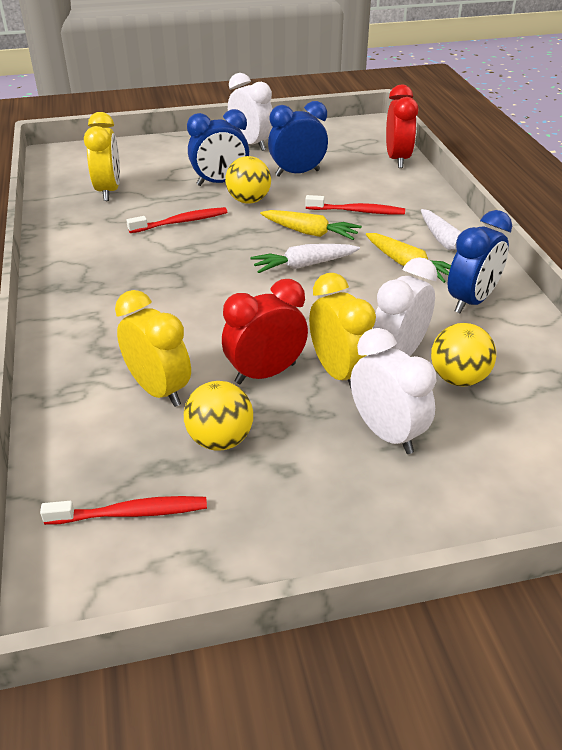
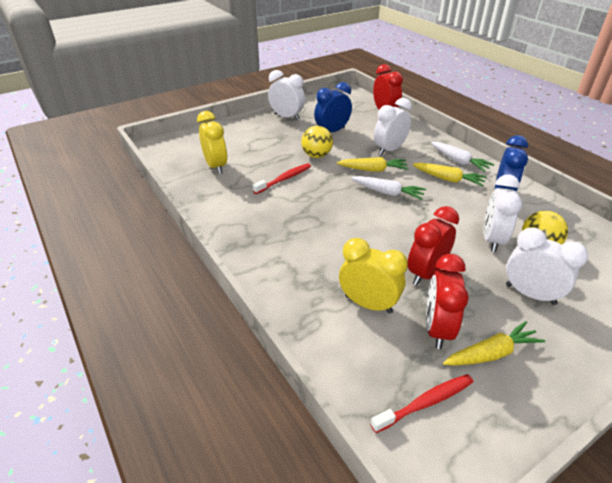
camera: 20 degrees left, 0 degrees up
yellow ball [184,381,253,451] -> red clock [426,254,469,349]
blue clock [187,109,249,186] -> none
white carrot [250,244,360,273] -> white carrot turned 120 degrees counterclockwise [351,176,426,200]
red toothbrush [305,195,405,215] -> white clock [374,98,412,156]
yellow clock [309,273,376,388] -> none
none -> yellow carrot [443,321,545,366]

